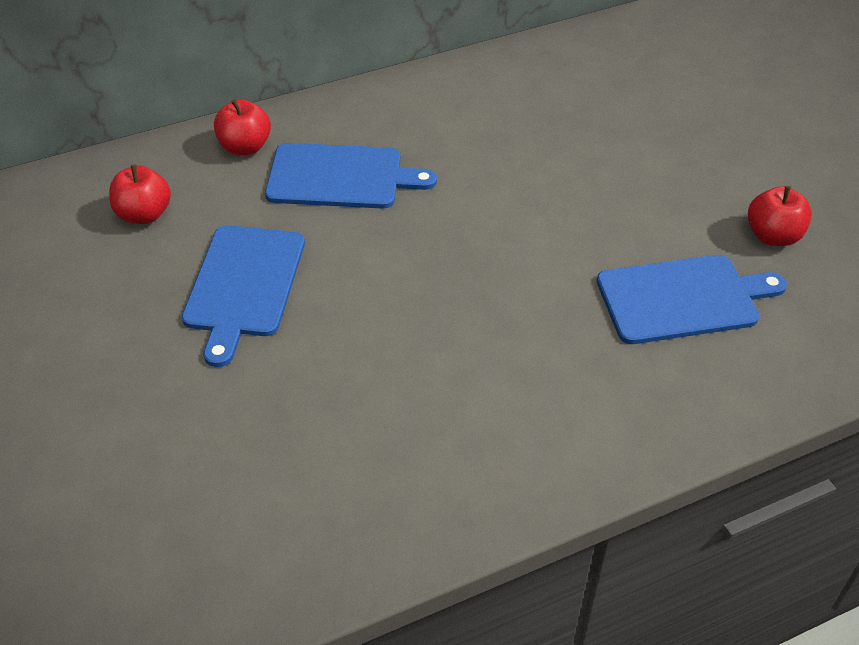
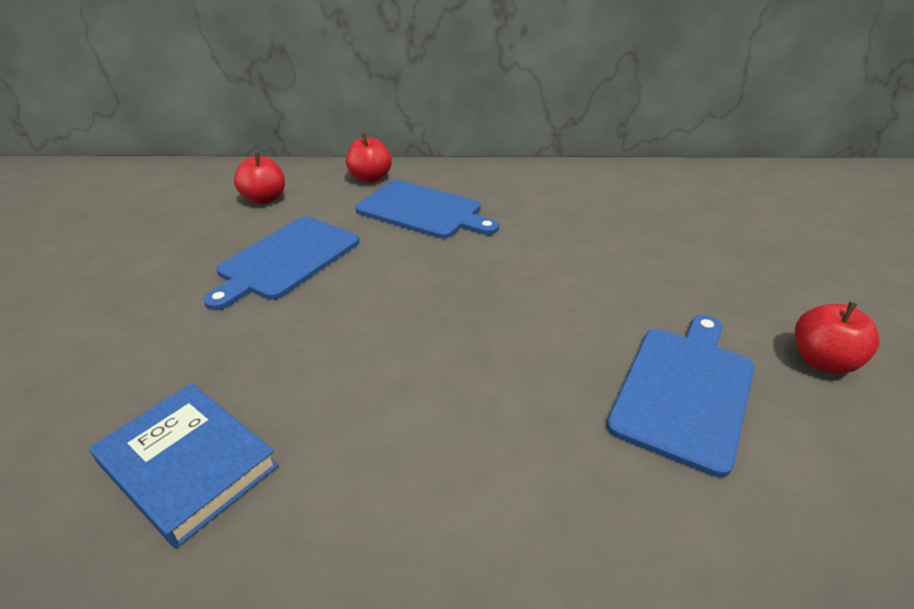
camera: 25 degrees right, 10 degrees down
blue cutting board [597,255,787,344] -> blue cutting board turned 75 degrees counterclockwise [607,315,755,477]
none -> blue book [89,383,278,548]

